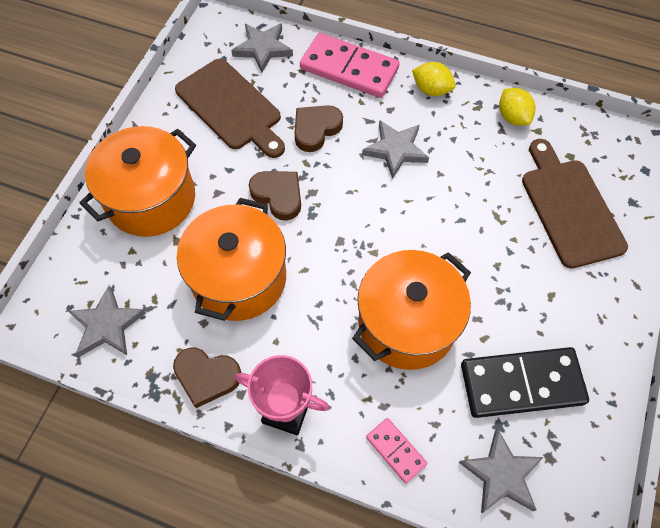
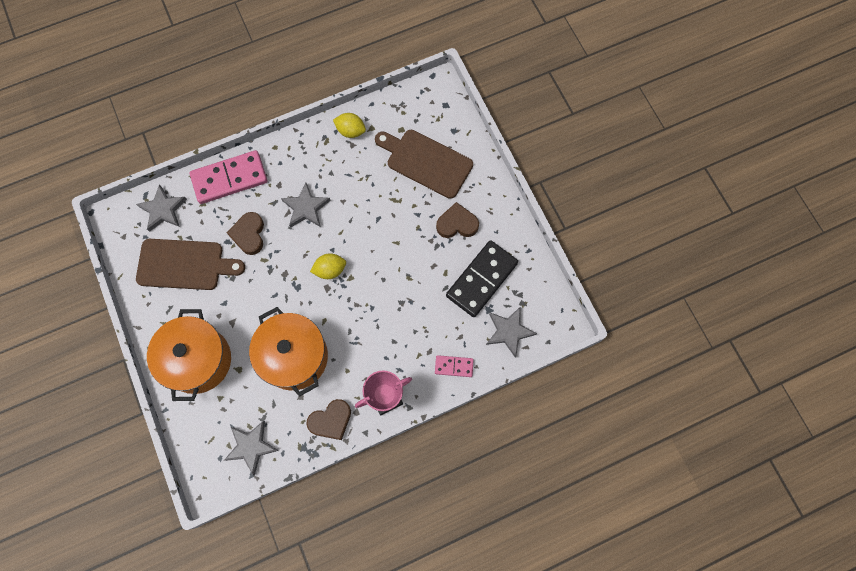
camera: 45 degrees left, 10 degrees up
brown heart [249,171,301,221] -> brown heart moved to [436,202,479,238]
orange pot [352,250,471,370] -> none
yellow lemon [412,62,455,96] -> yellow lemon moved to [310,253,346,279]

